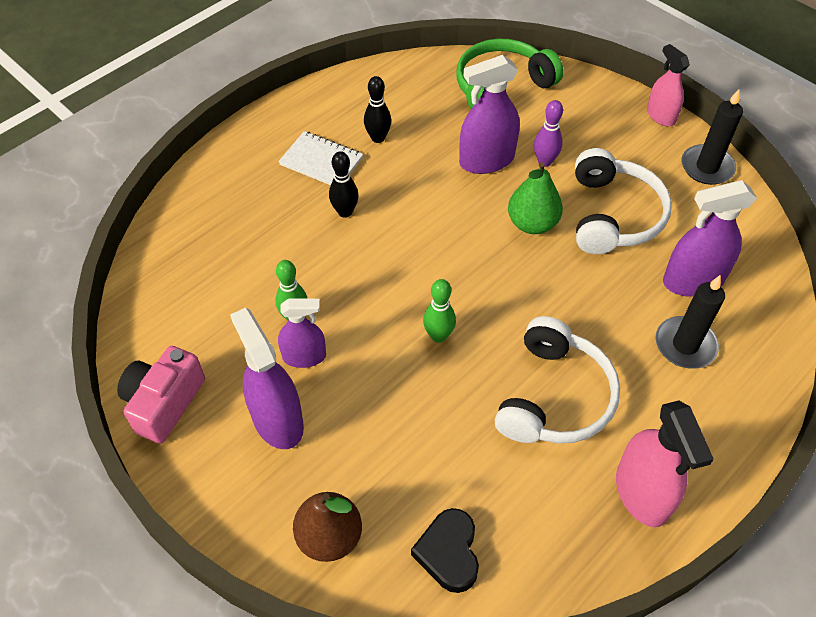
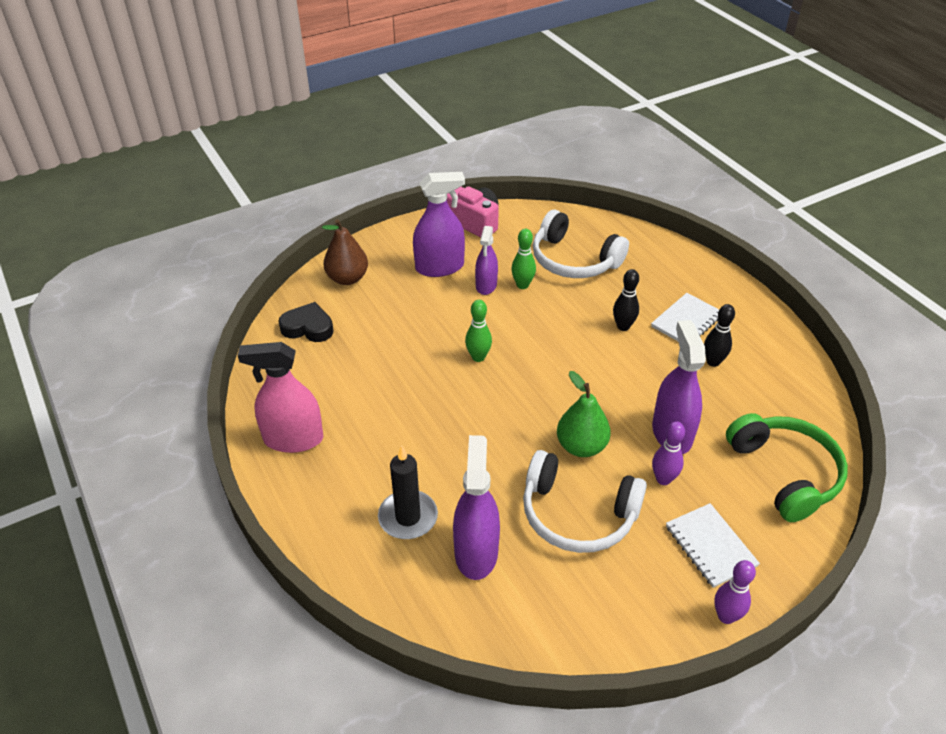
camera: 105 degrees right, 10 degrees down
white headphones [495,316,620,443] -> white headphones moved to [533,210,629,278]
pink spray bottle [647,44,690,126] -> purple bowling pin [714,560,756,624]
black candle [682,89,743,185] -> none
none -> white notebook [666,503,760,588]

